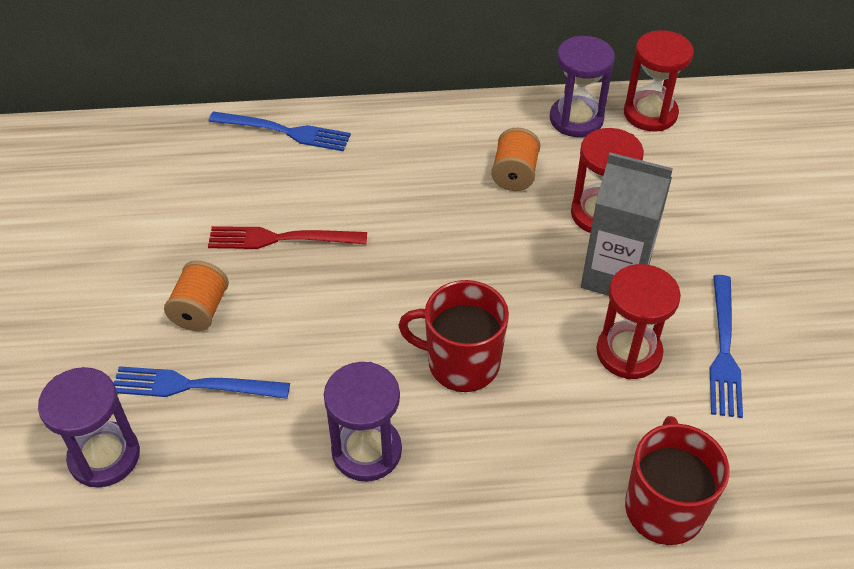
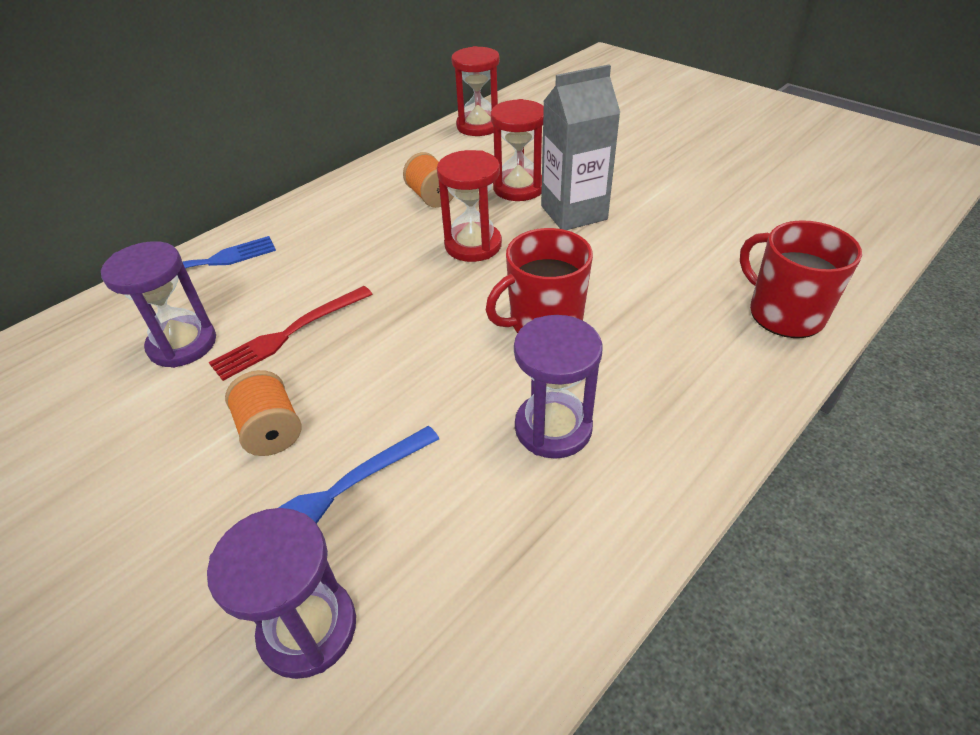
camera: 40 degrees left, 5 degrees down
purple hourglass [550,36,615,137] -> purple hourglass moved to [101,241,216,368]
red hourglass [596,264,681,379] -> red hourglass moved to [437,150,502,262]
blue fork [710,275,743,418] -> none

